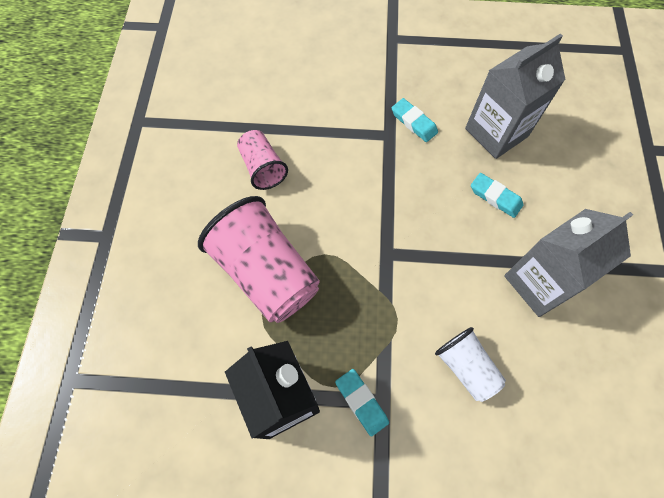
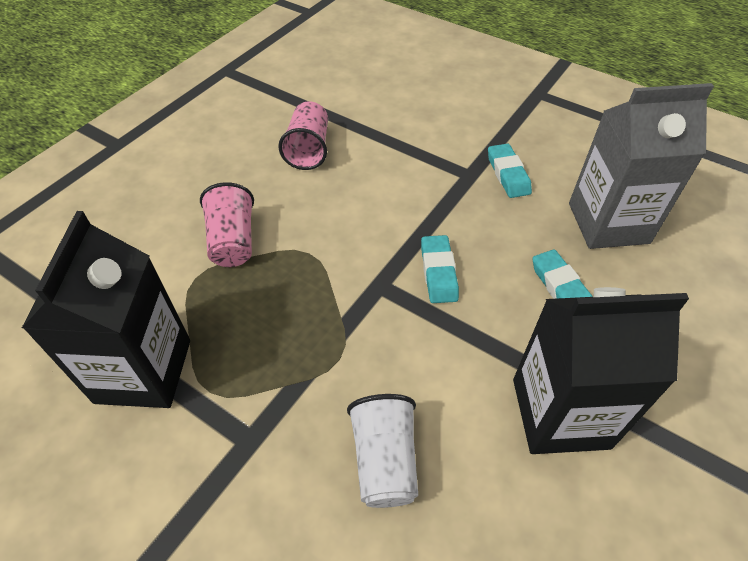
camera: 30 degrees right, 15 degrees down
pink cup [198,196,320,323] -> pink cup [200,182,254,267], size x0.54
turquoise eraser [335,369,389,436] -> turquoise eraser moved to [421,235,459,303]
grey carton [504,209,633,317] -> black carton [513,287,689,454]

